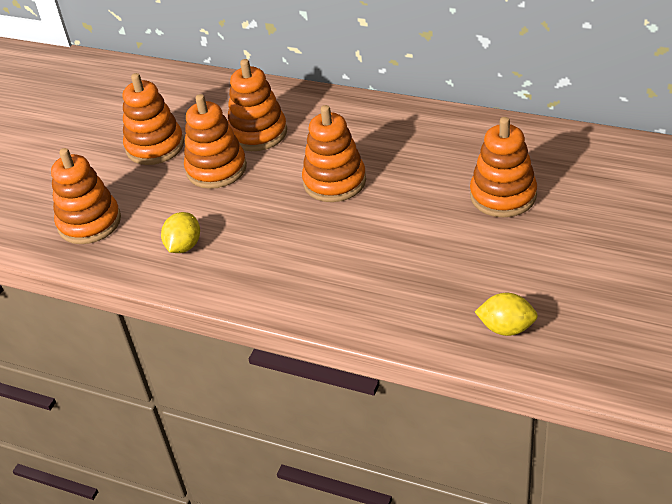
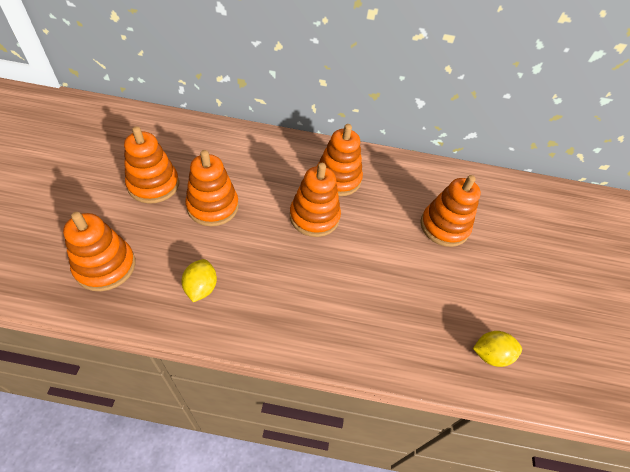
camera: 25 degrees left, 10 degrees up
orange stacking toy [228,59,287,151] -> orange stacking toy moved to [317,124,363,196]

